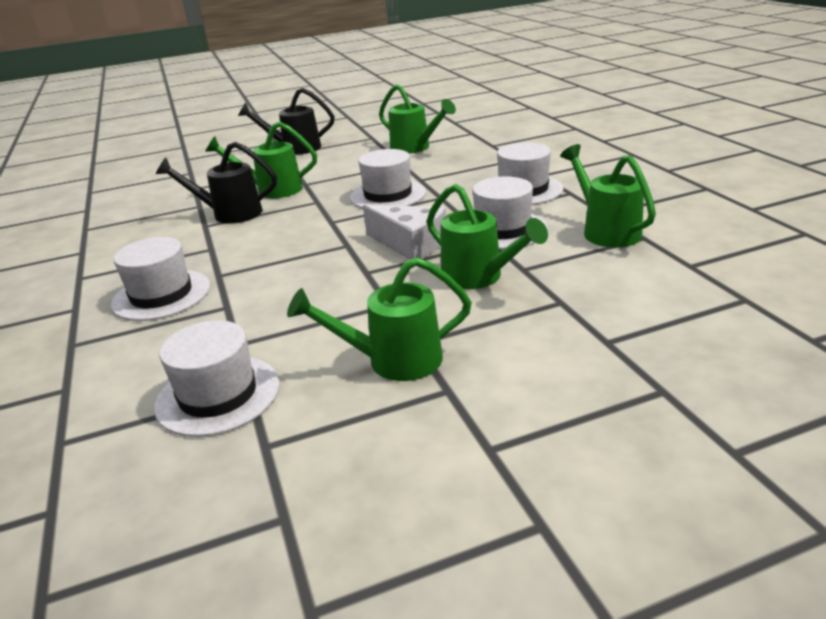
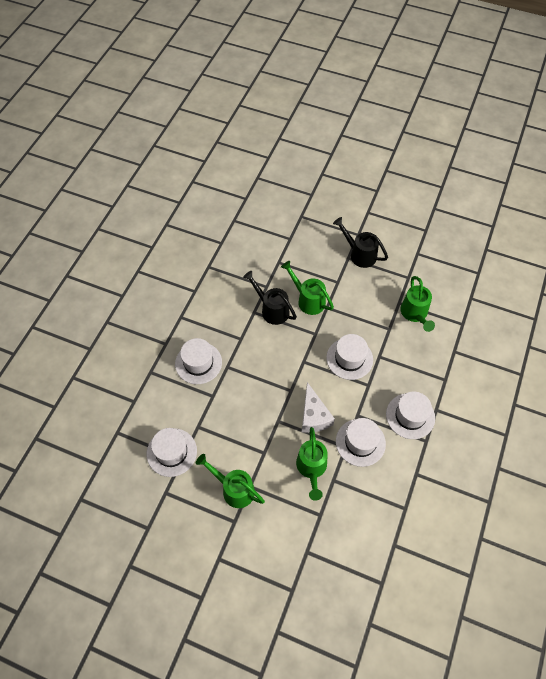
camera: 40 degrees right, 30 degrees up
green watering can [560,144,656,247] -> none

